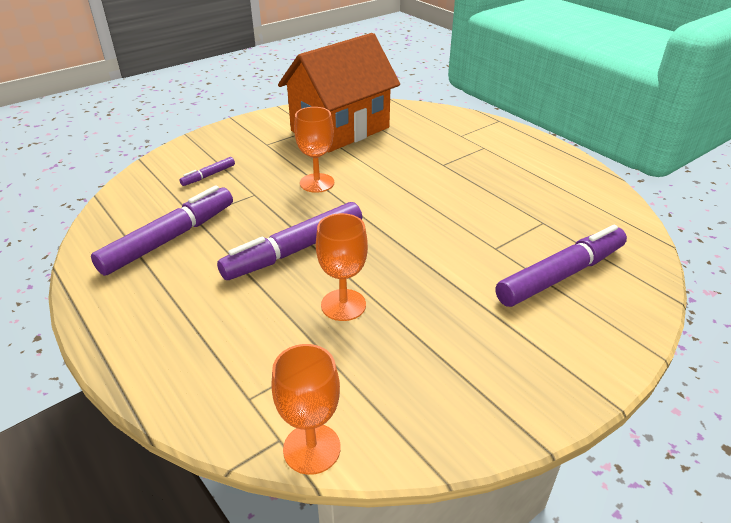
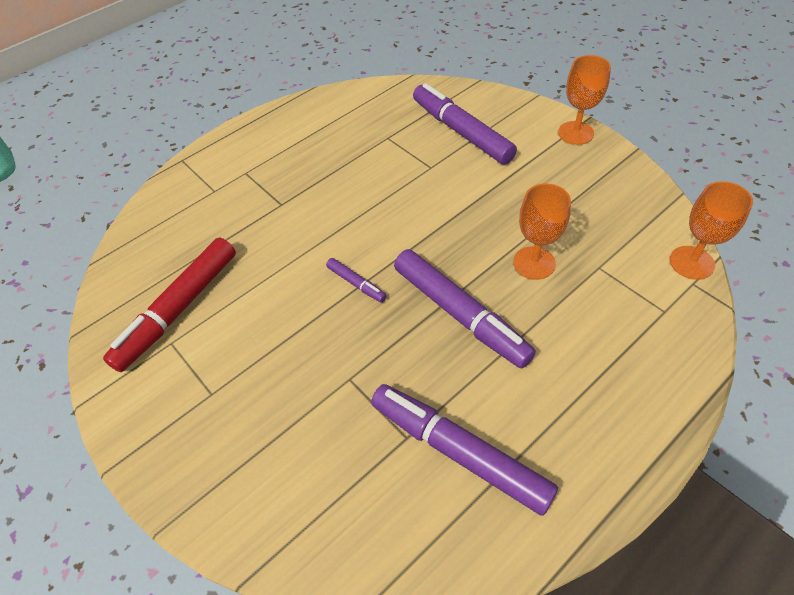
camera: 90 degrees left, 15 degrees up
purple marker [179,157,235,186] -> purple marker moved to [326,258,386,303]
orange house [278,33,400,152] -> red marker [103,238,236,372]
orange goblet [294,107,334,193] -> orange goblet moved to [558,55,611,145]

